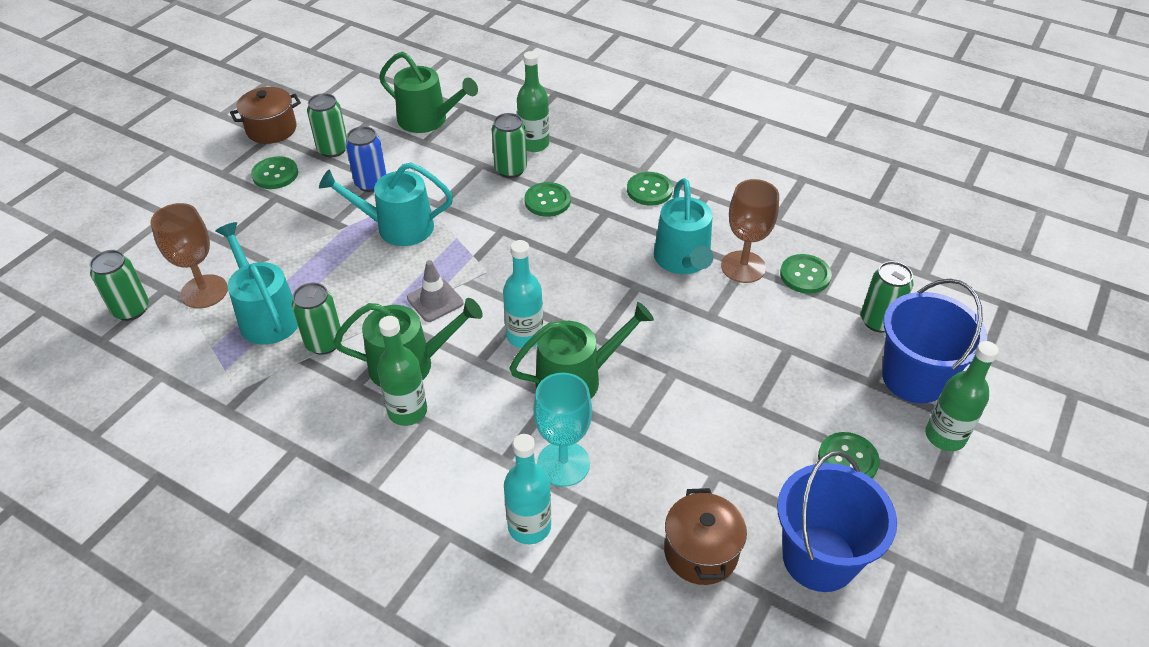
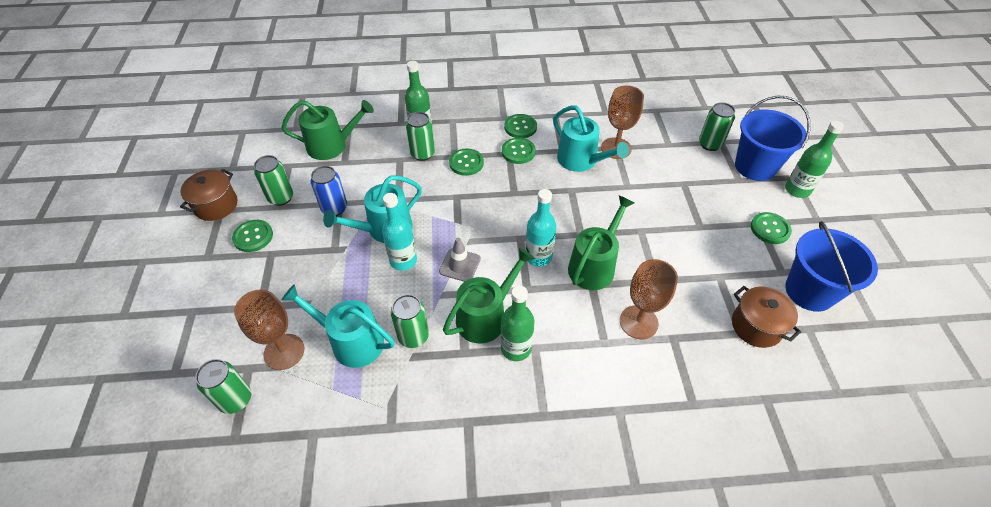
camera: 35 degrees left, 5 degrees up
turquoise bottle [504,434,551,544] -> turquoise bottle moved to [382,193,417,271]
turquoise goblet [533,373,592,487] -> brown goblet [620,259,678,339]
green button [780,254,832,294] -> green button moved to [502,138,536,164]

